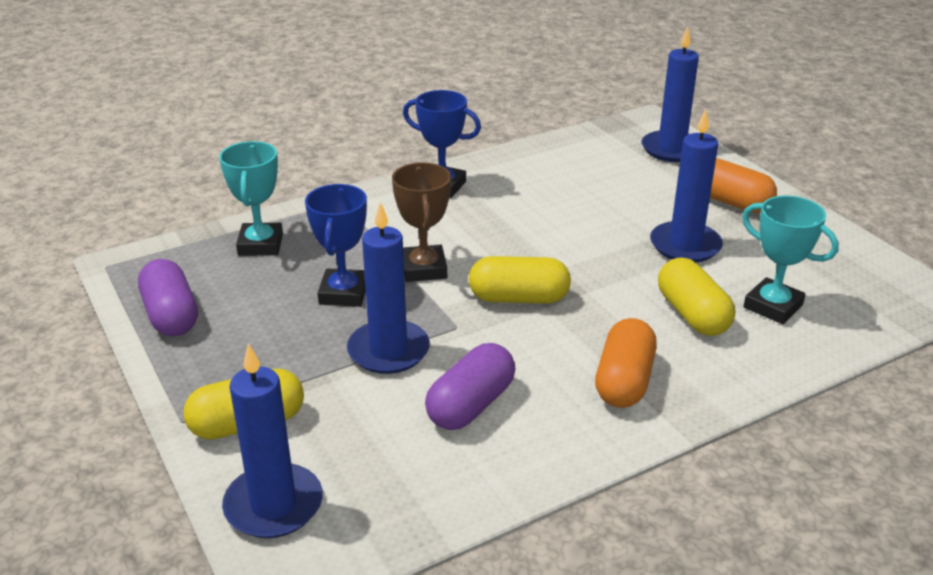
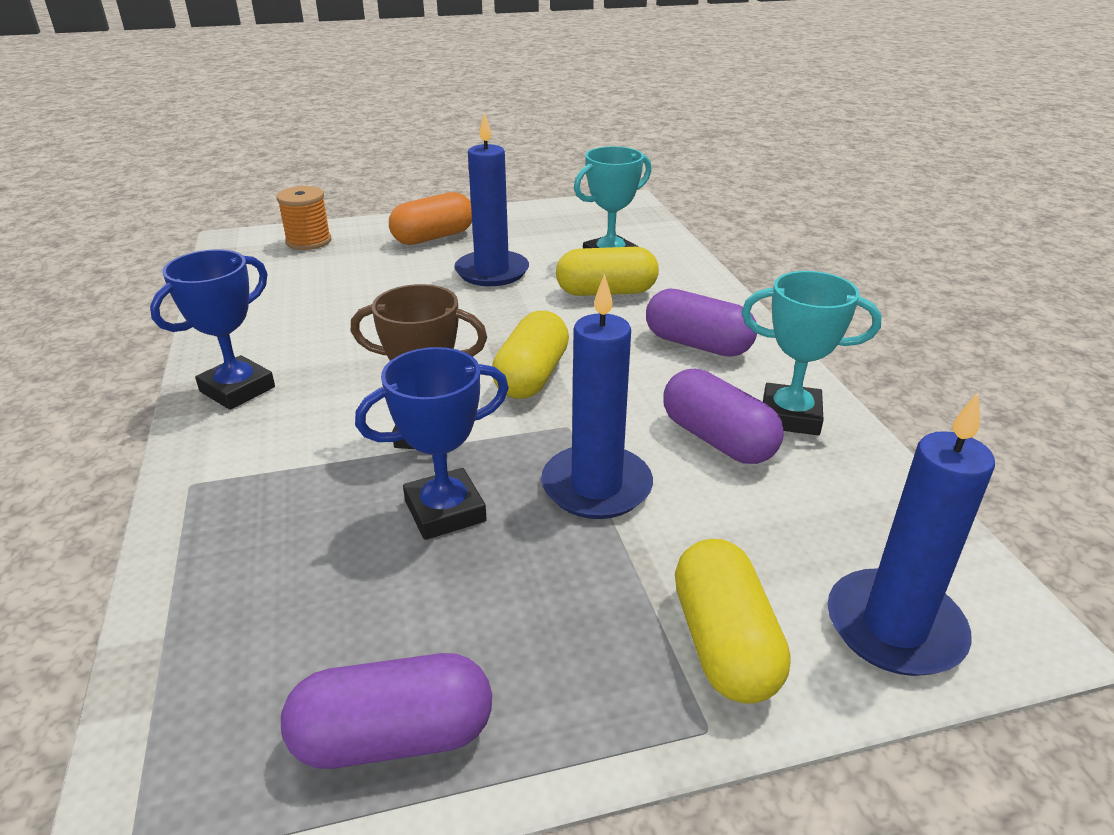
camera: 75 degrees left, 0 degrees up
turquoise trophy [219,141,283,256] -> turquoise trophy moved to [742,271,882,435]
blue trophy [305,184,367,307] -> blue trophy turned 45 degrees counterclockwise [355,347,509,540]
orange capsule [595,318,657,408] -> purple capsule [646,288,757,357]
blue candle [642,26,699,162] -> orange spool [276,186,331,250]

